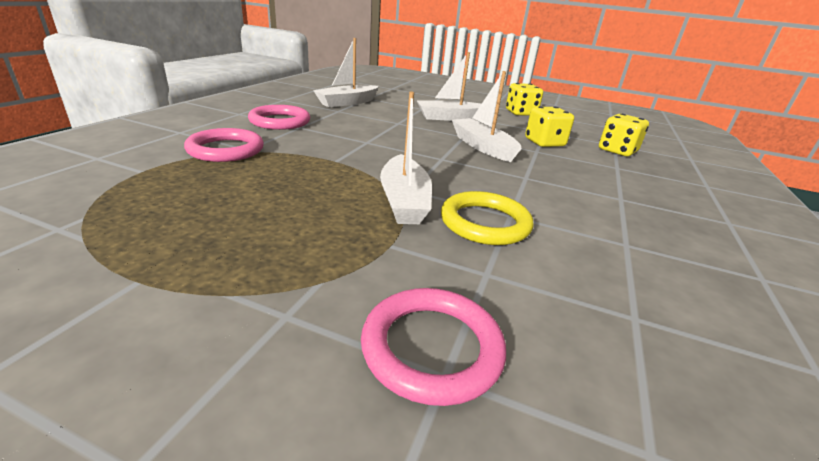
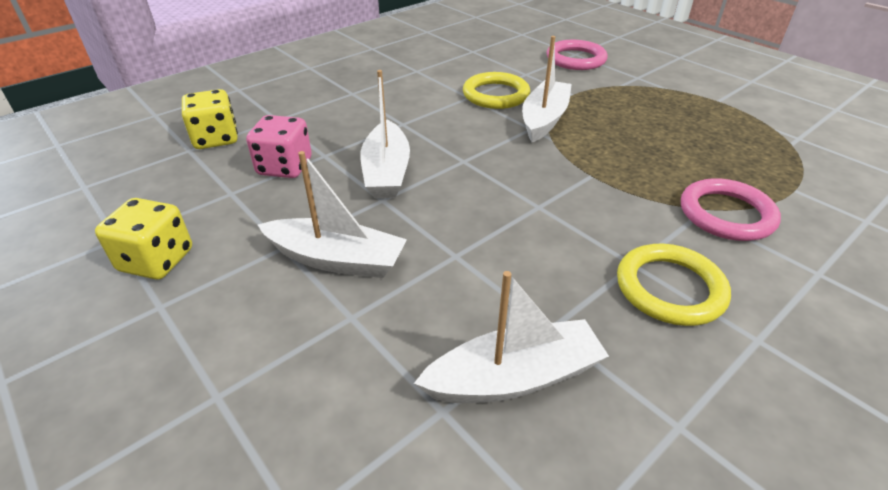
camera: 150 degrees left, 10 degrees up
pink ring [248,105,310,130] -> yellow ring [617,244,731,326]
yellow dice [525,106,574,147] -> pink dice [246,115,312,178]

